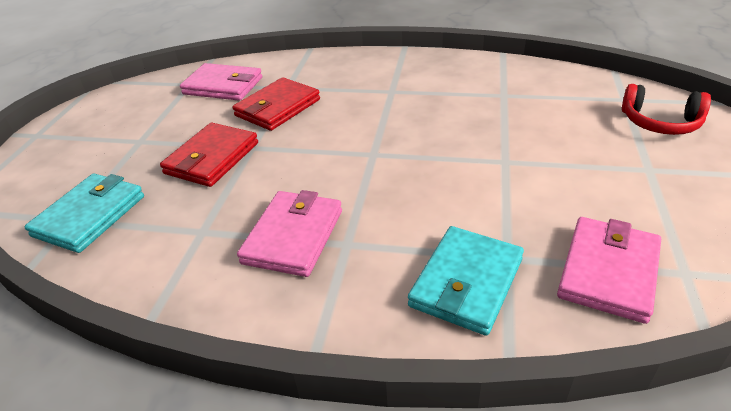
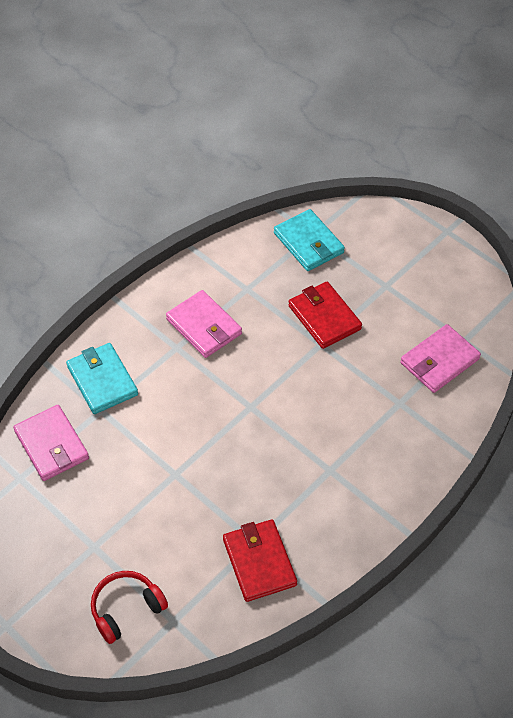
camera: 120 degrees right, 15 degrees up
red wallet [232,77,320,131] -> red wallet moved to [223,519,297,602]

